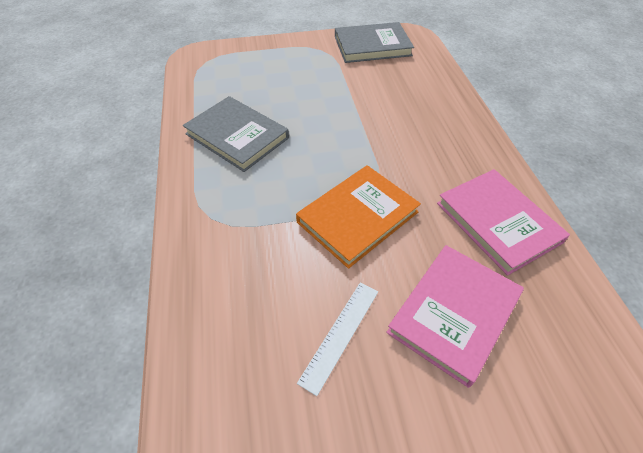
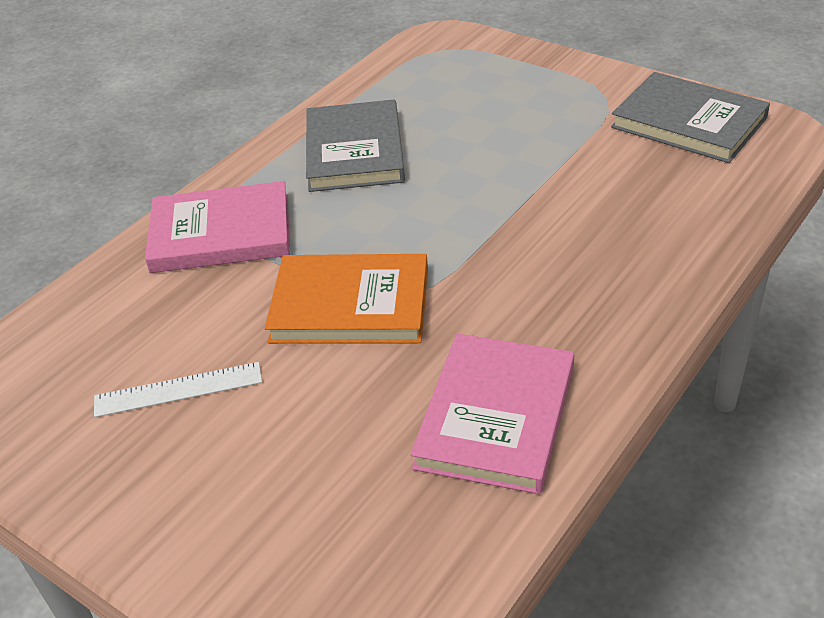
camera: 50 degrees right, 10 degrees down
pink book [386,245,524,388] -> pink book moved to [145,181,290,273]

